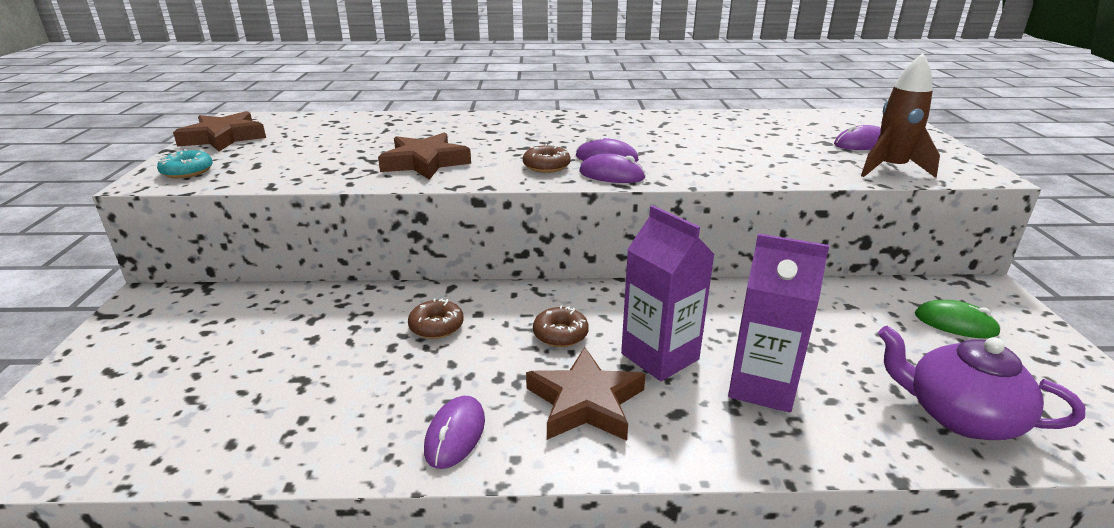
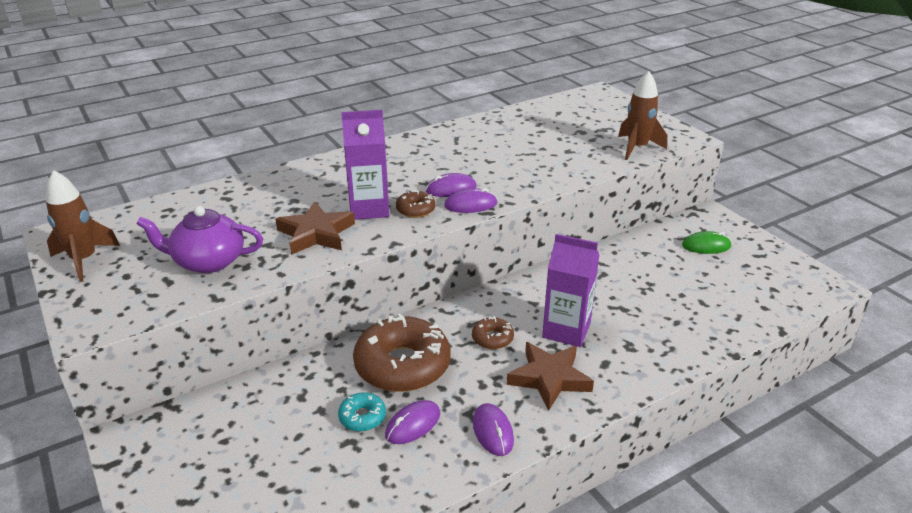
camera: 30 degrees left, 5 degrees up
turquoise donut [157,149,213,178] -> turquoise donut moved to [338,392,386,431]
brown star [173,111,266,152] -> brown rocket [46,170,120,282]
brown donut [408,298,464,339] -> brown donut [353,314,451,392], size x2.20
purple carton [728,233,829,413] -> purple carton moved to [341,110,389,220]
purple mouse [834,125,881,150] -> purple mouse moved to [385,400,440,444]
purple teapot [878,326,1085,440] -> purple teapot moved to [136,206,263,273]

